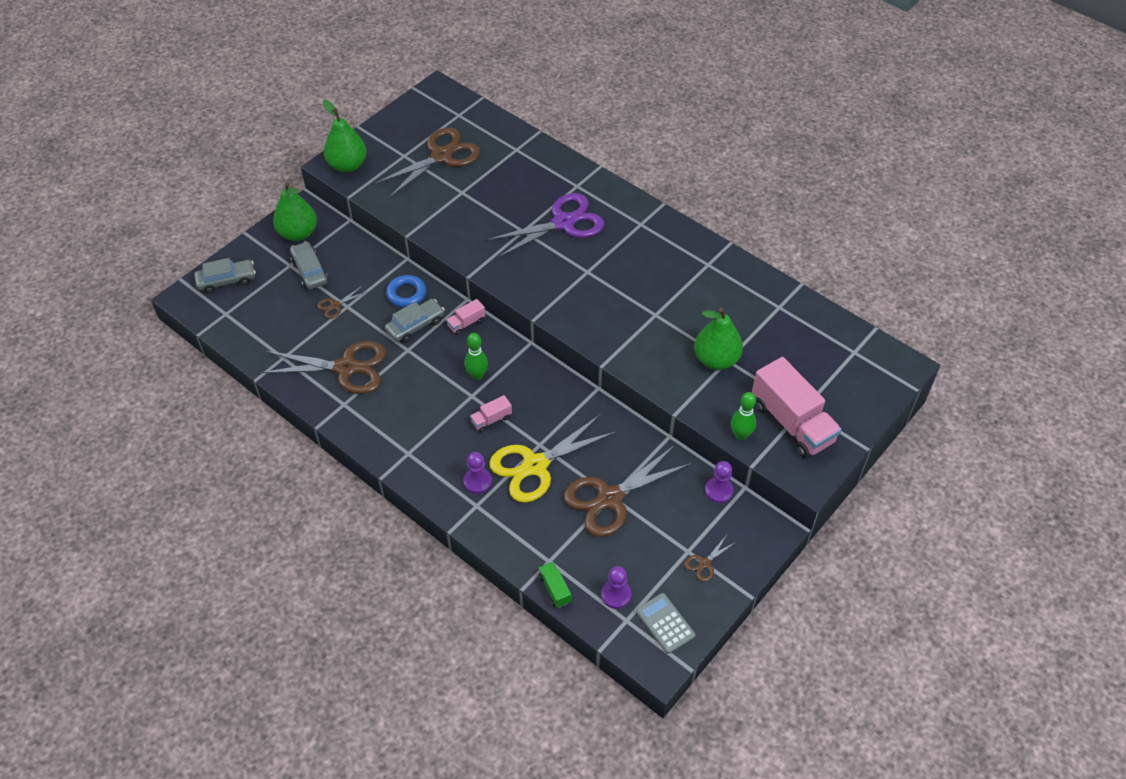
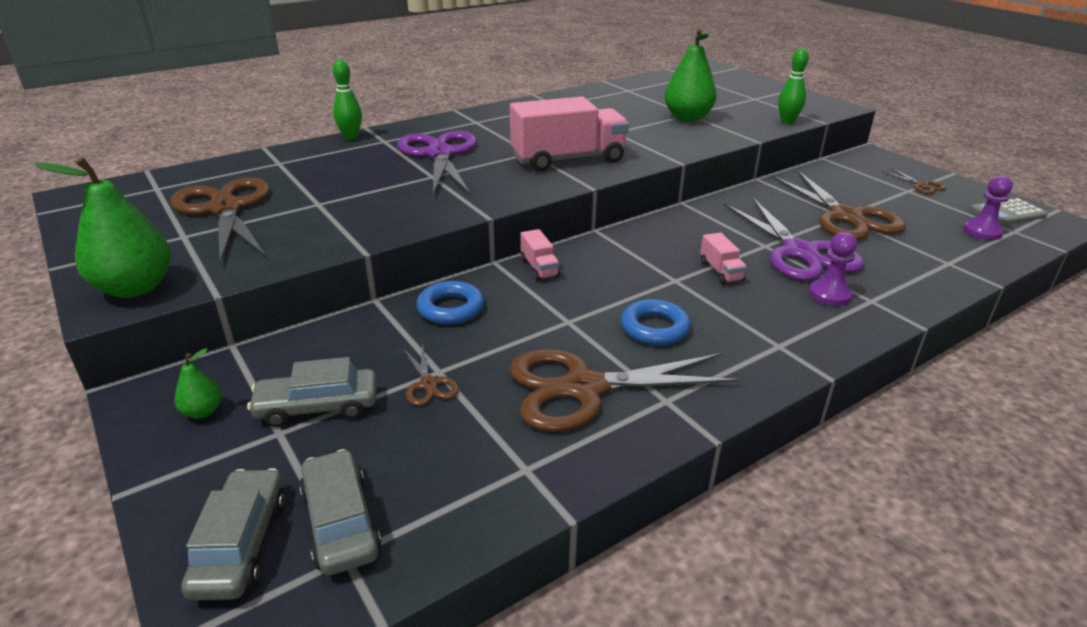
camera: 75 degrees left, 20 degrees down
brown scissors [260,341,386,394] -> brown scissors turned 120 degrees counterclockwise [509,349,741,432]
green pear [273,182,317,241] -> green pear [174,348,222,418], size x0.47
grey car [385,299,445,343] -> grey car moved to [299,449,381,575]
green bowling pin [465,333,488,380] -> green bowling pin moved to [333,59,362,140]
yellow scissors [489,414,616,503] -> purple scissors [724,198,864,281]
green truck [539,562,571,608] -> none
purple pawn [705,461,734,503] -> none
pink truck [752,357,842,458] -> pink truck moved to [510,96,629,171]
none -> blue ring [621,299,691,346]

